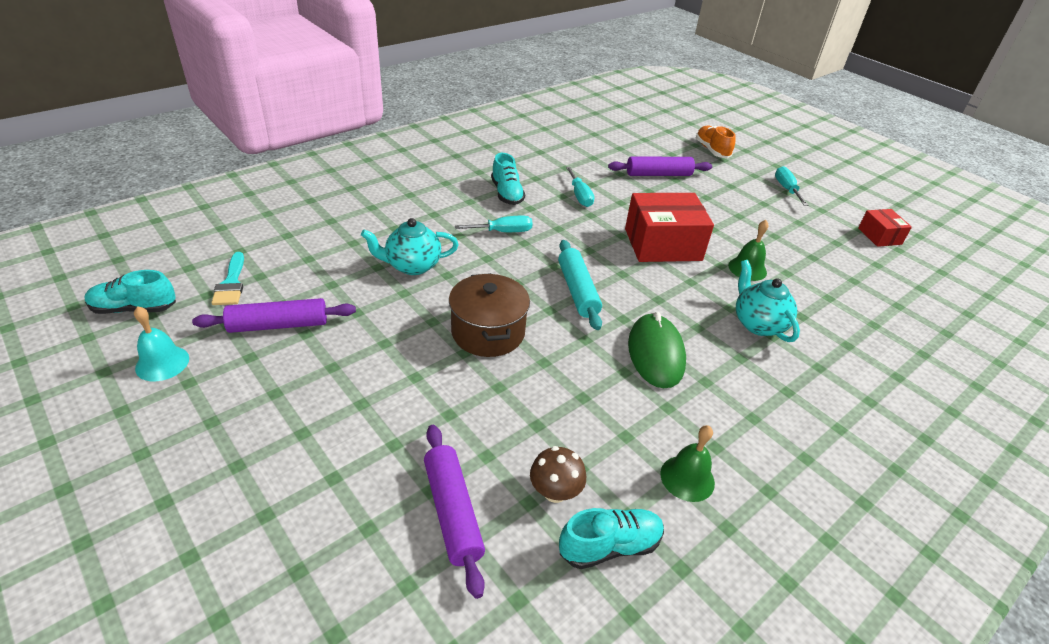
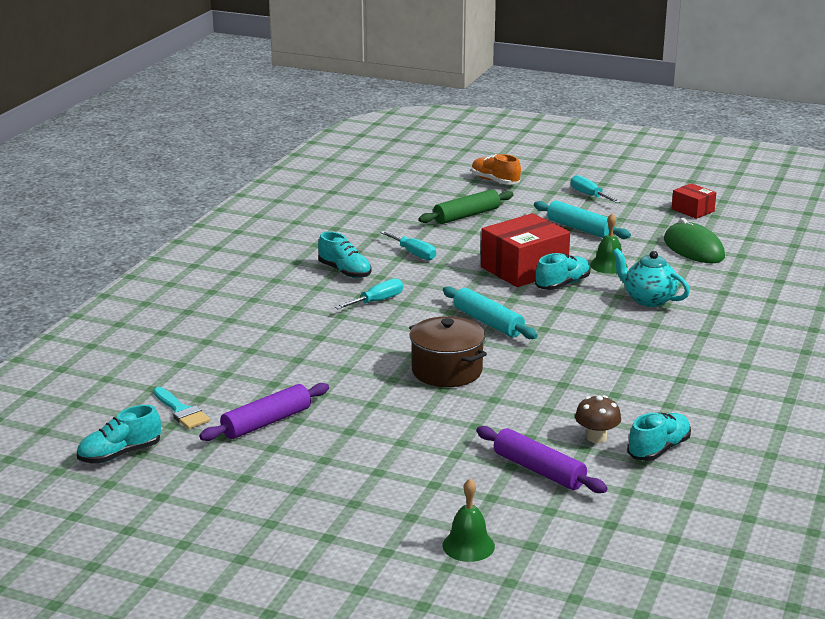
camera: 25 degrees left, 15 degrees down
turquoise bell [134,306,189,381] -> none
turquoise teapot [361,218,459,275] -> none
purple rolling pin [608,156,712,176] -> green rolling pin [419,189,513,224]
green mouse [628,312,686,388] -> green mouse moved to [664,218,725,263]
green bell [660,425,715,502] -> green bell moved to [443,479,495,562]
none -> turquoise rolling pin [534,201,631,239]
none -> turquoise shoe [535,253,590,290]

